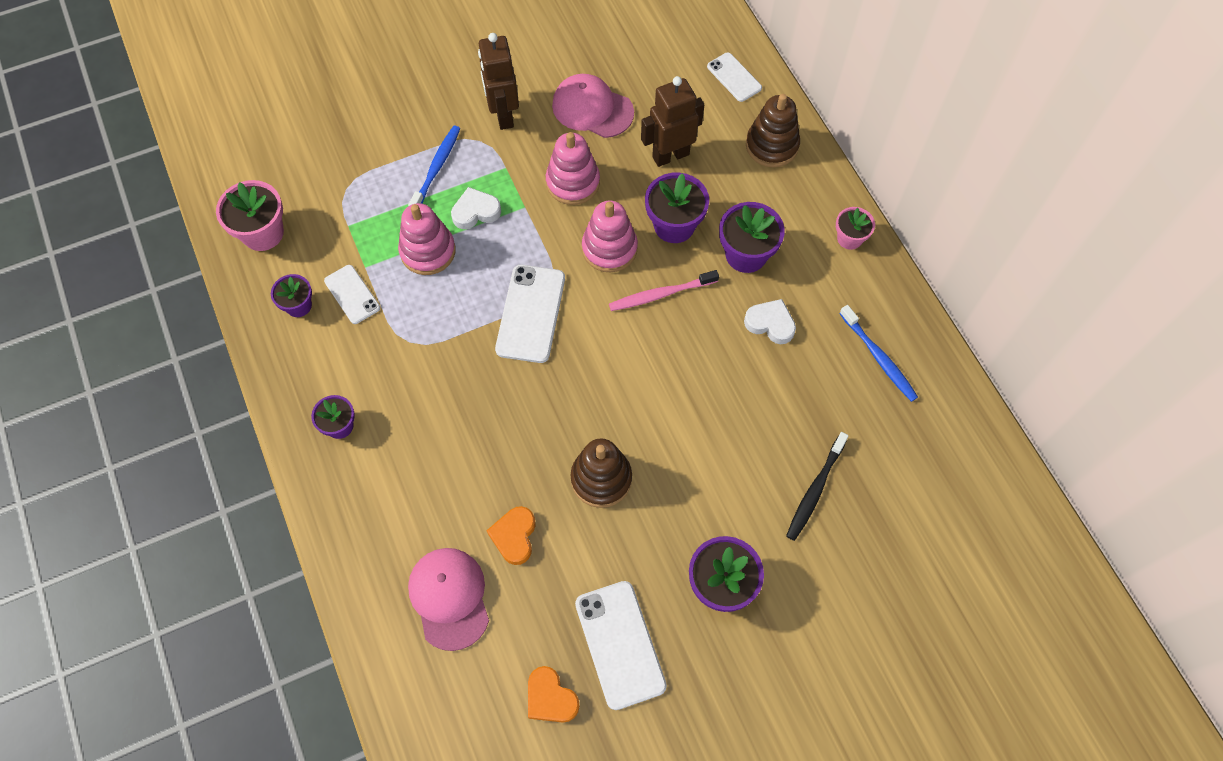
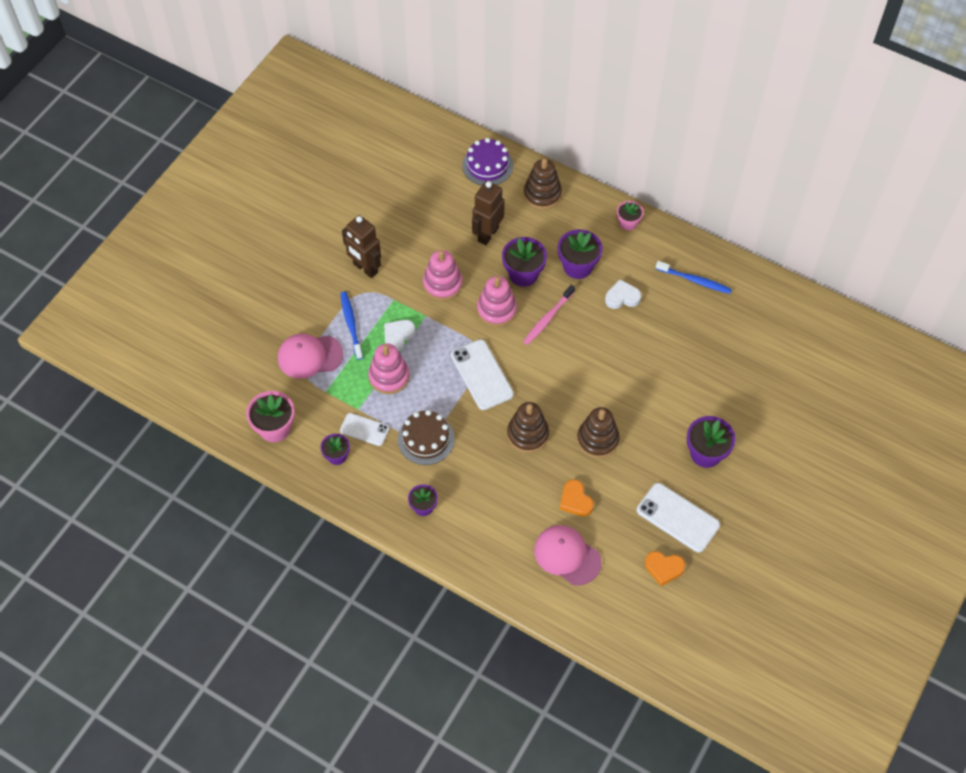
camera: 35 degrees left, 5 degrees down
pink cap [552,74,634,138] -> pink cap moved to [278,334,343,379]
white phone [707,52,762,102] -> purple cake [462,138,513,186]
black toothbrush [786,432,848,541] -> none
none -> brown cake [398,410,455,465]
none -> brown stacking toy [507,402,549,453]

